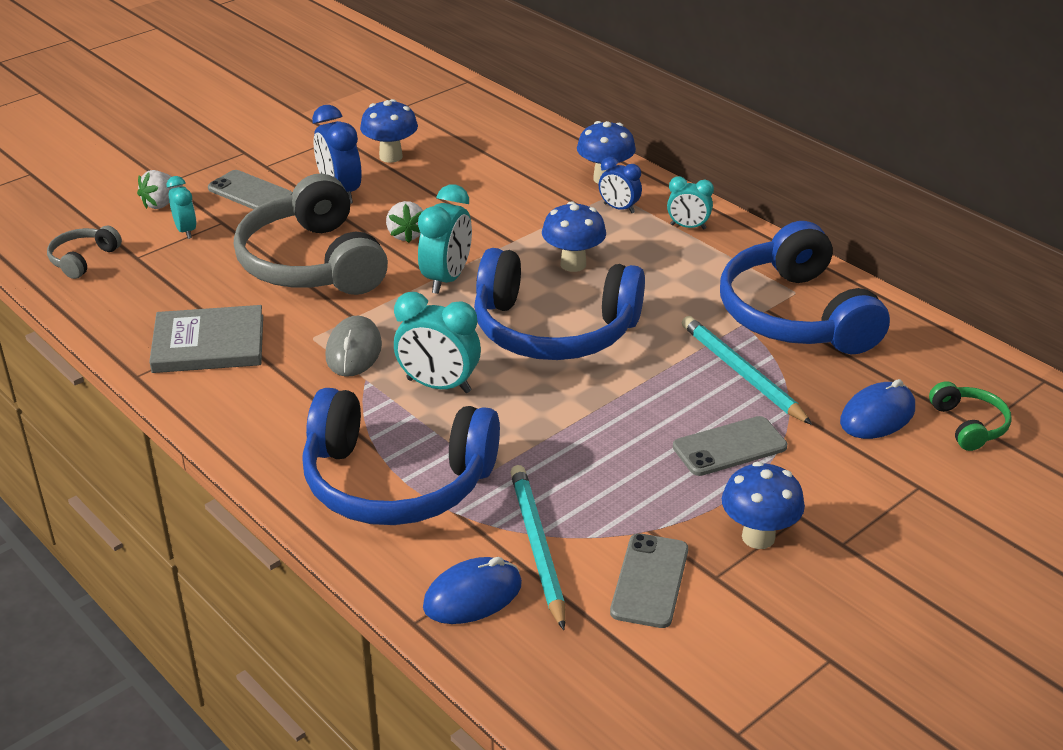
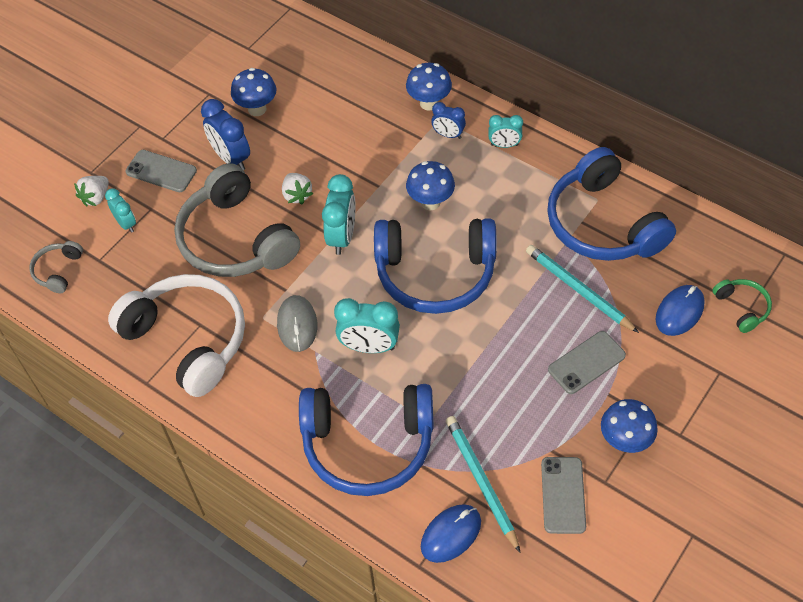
camera: 10 degrees left, 20 degrees up
grey book [149,305,263,373] -> white headphones [108,274,245,397]

